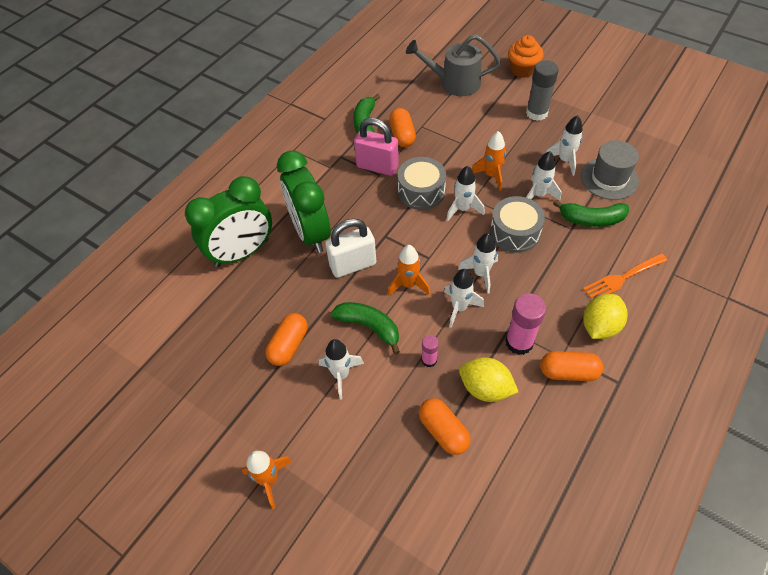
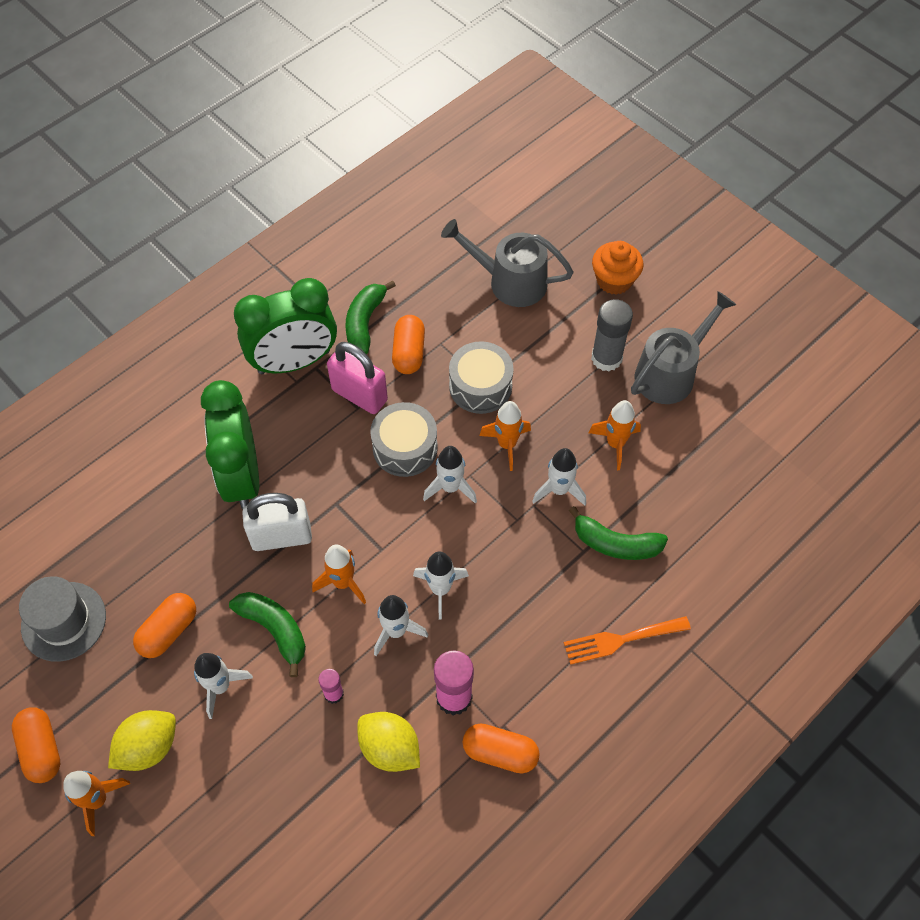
camera: 10 degrees right, 5 degrees up
green clock [185,176,272,267] -> green clock moved to [234,278,337,374]
orange capsule [419,398,470,455] -> orange capsule moved to [12,707,60,783]
grey drum [490,196,545,253] -> grey drum moved to [449,341,514,414]
white rocket [546,115,583,176] -> orange rocket [589,400,641,470]
grey hat [581,140,639,200] -> grey hat moved to [19,576,106,662]
yellow lemon [583,294,627,339] -> yellow lemon moved to [108,710,176,771]
none -> grey watering can [631,291,736,404]

